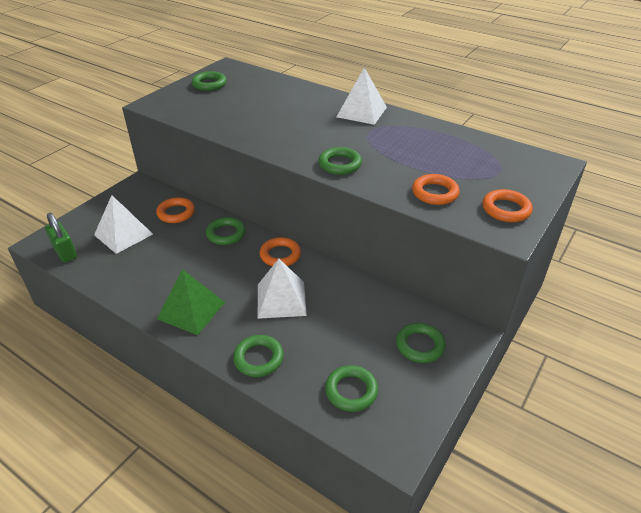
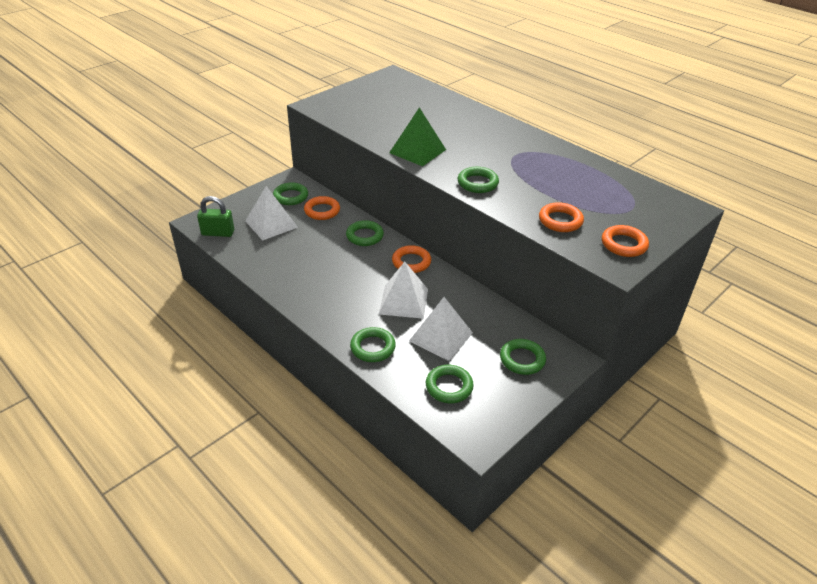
camera: 10 degrees right, 0 degrees up
green padlock [45,213,77,263] -> green padlock turned 60 degrees counterclockwise [197,196,234,237]
green pyramid [157,269,225,335] -> green pyramid moved to [389,107,446,166]
green ring [192,71,227,91] -> green ring moved to [273,182,308,205]
white pyramid [337,67,387,125] -> white pyramid moved to [409,297,473,361]

